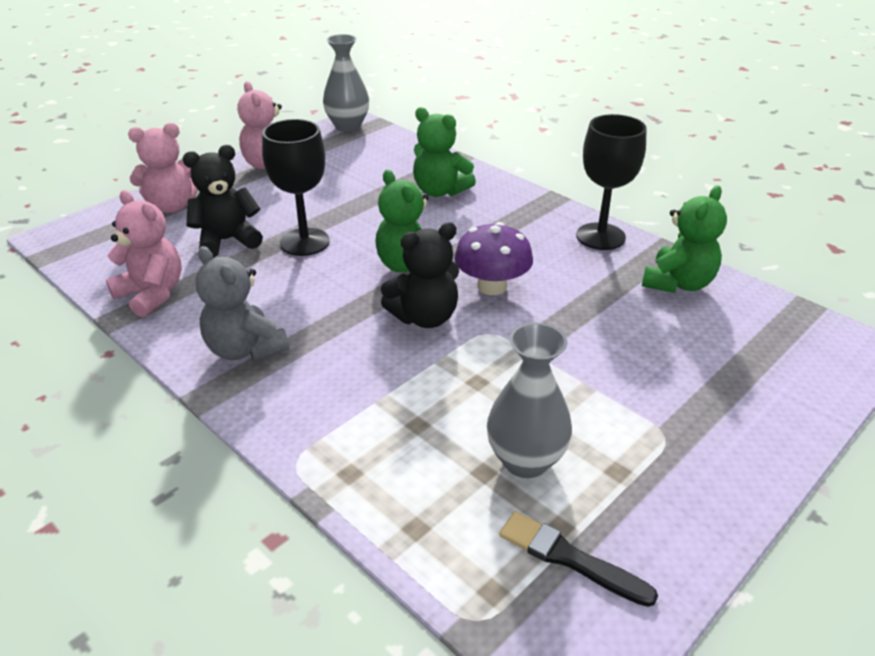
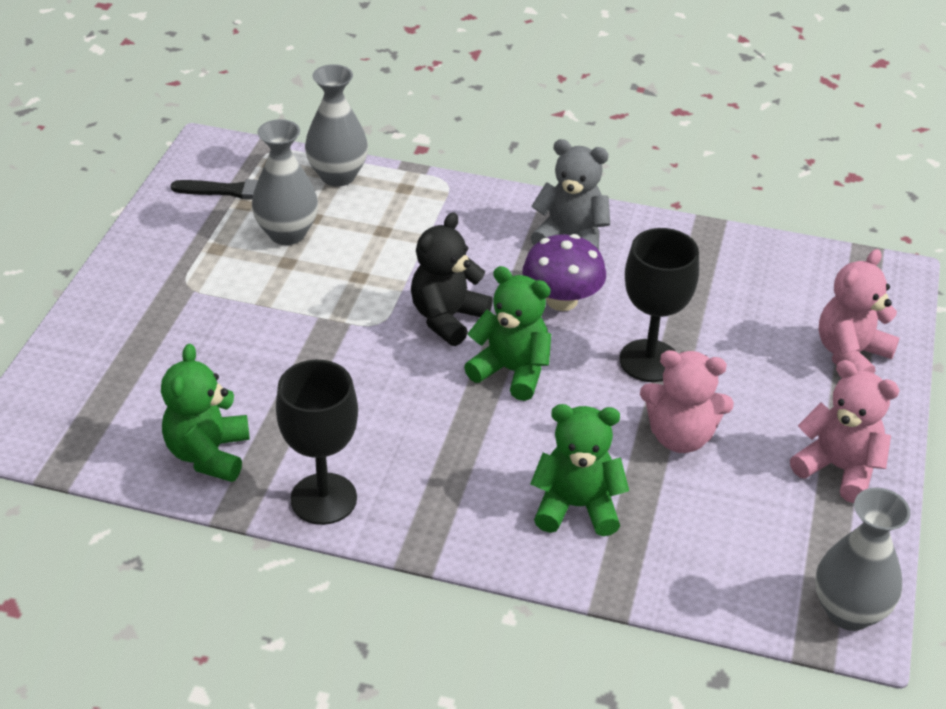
camera: 150 degrees right, 5 degrees up
pink teddy bear [106,190,182,317] -> pink teddy bear moved to [640,350,734,453]
black teddy bear [183,145,263,258] -> none
purple mushroom [454,222,533,295] -> purple mushroom moved to [522,234,606,311]
none -> grey vase [305,64,368,187]

